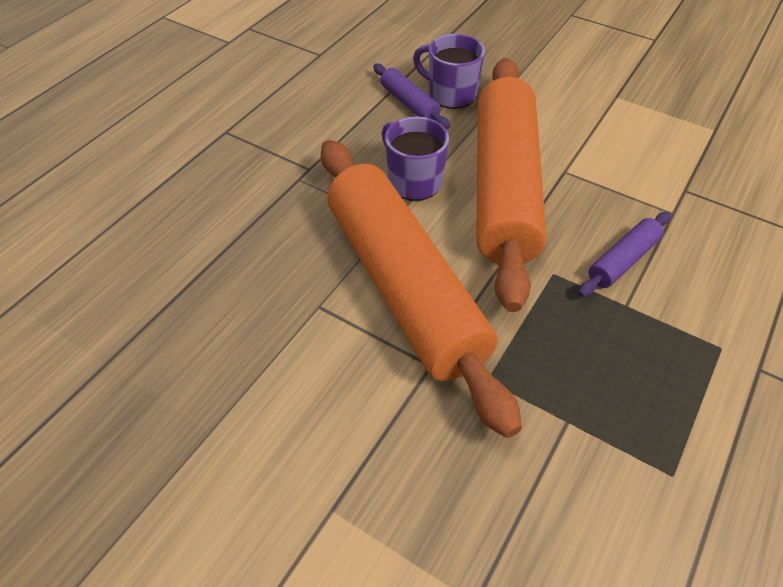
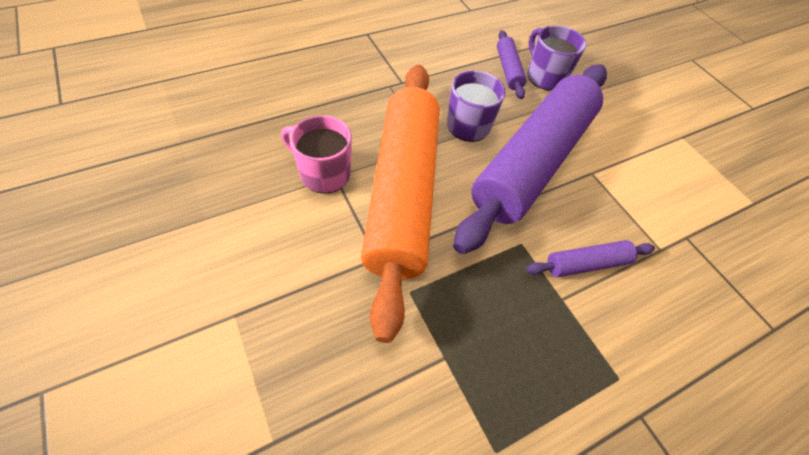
camera: 25 degrees right, 5 degrees up
orange rolling pin [476,58,546,312] -> purple rolling pin [453,64,607,254]
none -> pink mug [281,115,352,194]

